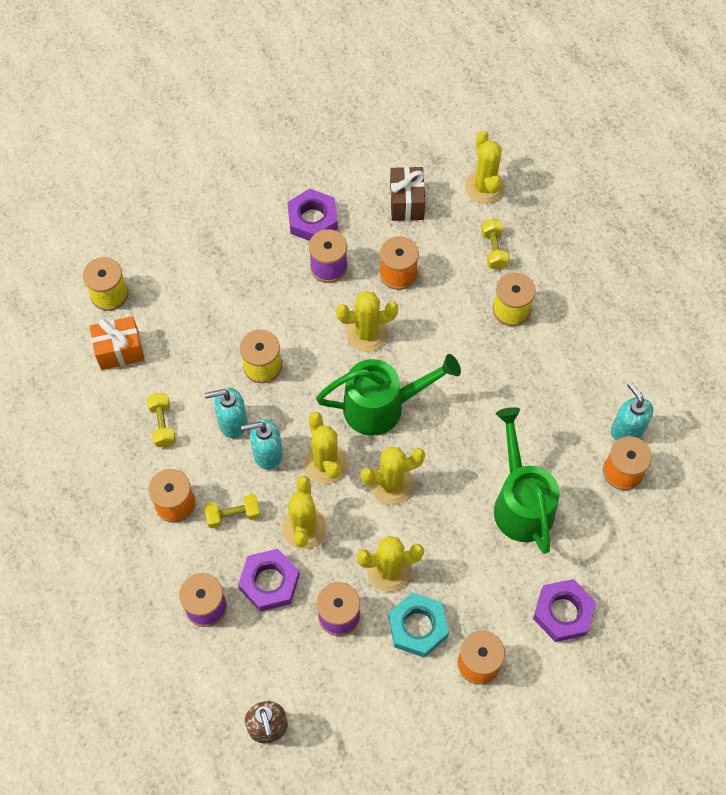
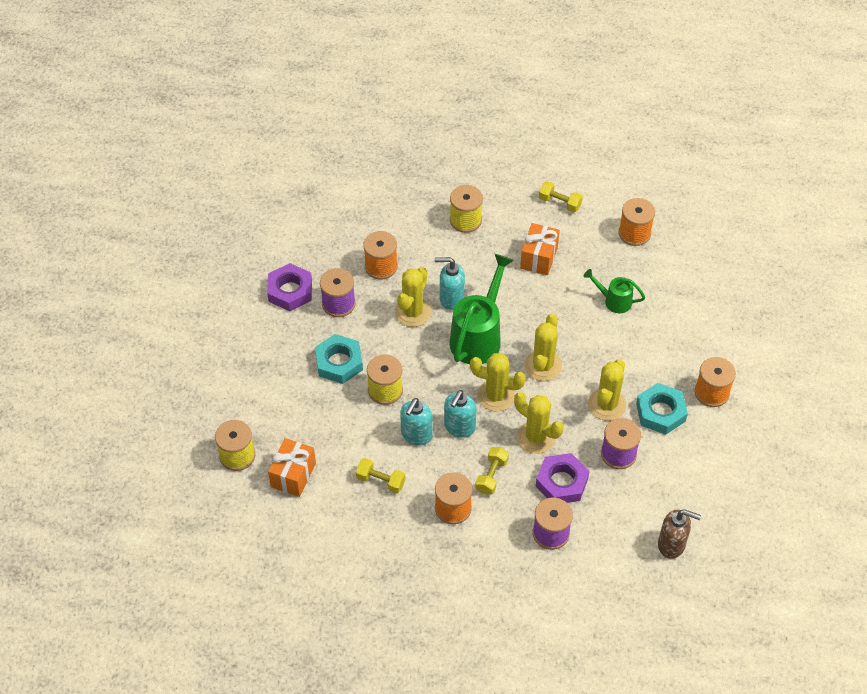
camera: 55 degrees left, 10 degrees down
brown gift [390,167,425,221] -> none
yellow cactus [465,131,505,204] -> none
yellow dumbbell [481,219,509,270] -> yellow dumbbell moved to [539,181,583,212]
green watering can [494,407,559,554] -> green watering can [584,269,645,313], size x0.53
purple nut [533,579,596,642] -> none
turquoise soap dispenser [611,382,653,441] -> turquoise soap dispenser moved to [435,257,465,310]
none -> turquoise nut [315,334,363,384]
none -> orange gift [520,223,560,275]

